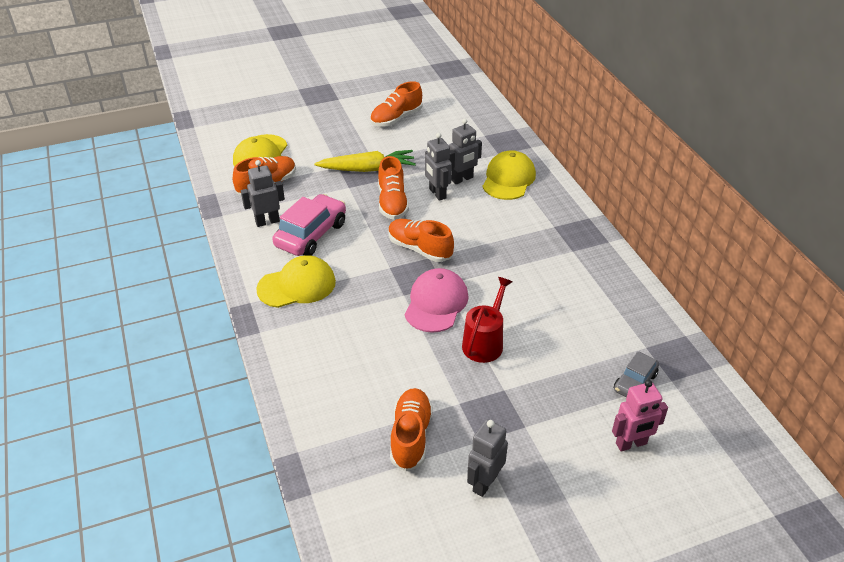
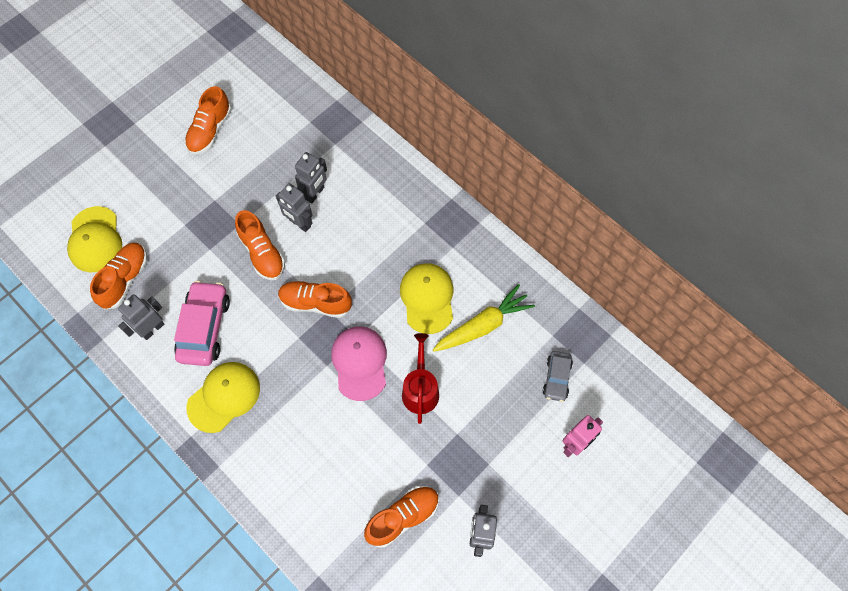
camera: 25 degrees left, 25 degrees up
yellow carrot [314,150,416,172] -> yellow carrot moved to [433,284,535,352]
orange shoe [390,388,433,471] -> orange shoe turned 75 degrees clockwise [364,486,439,548]
yellow cap [482,150,536,200] -> yellow cap moved to [400,263,453,334]

